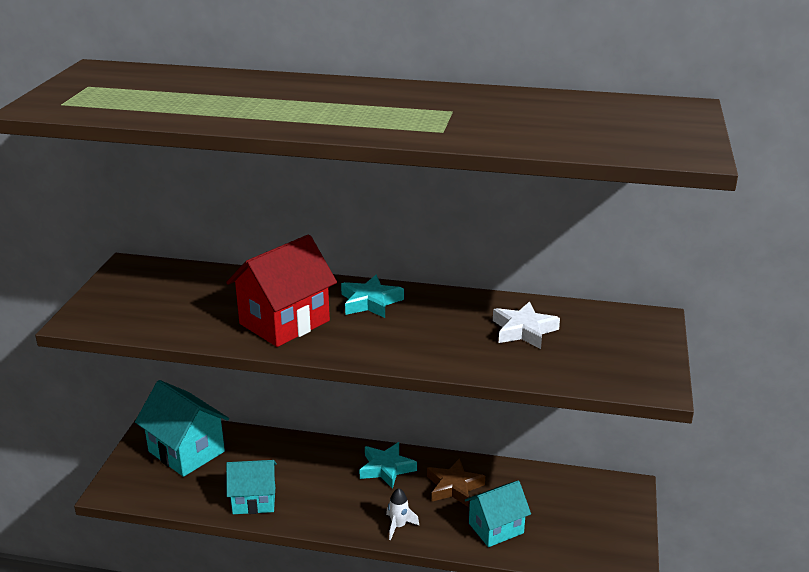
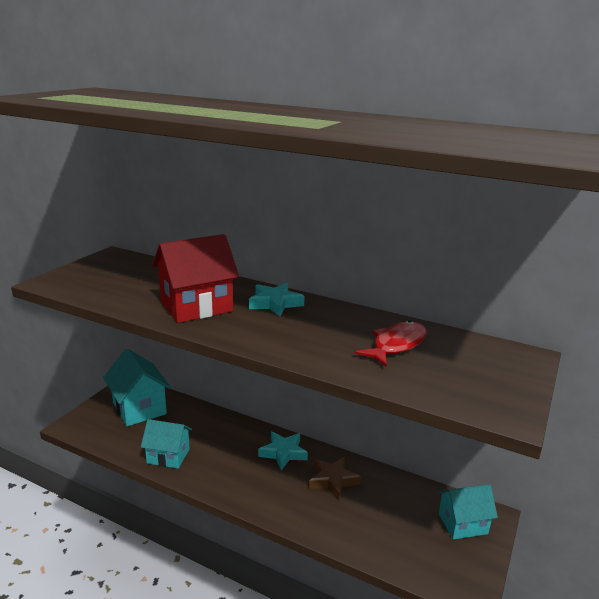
camera: 15 degrees right, 5 degrees down
white rocket [386,488,420,540] -> none
turquoise house [465,481,531,547] -> turquoise house moved to [438,484,498,540]
white star [493,301,560,349] -> red fish [355,321,426,366]

